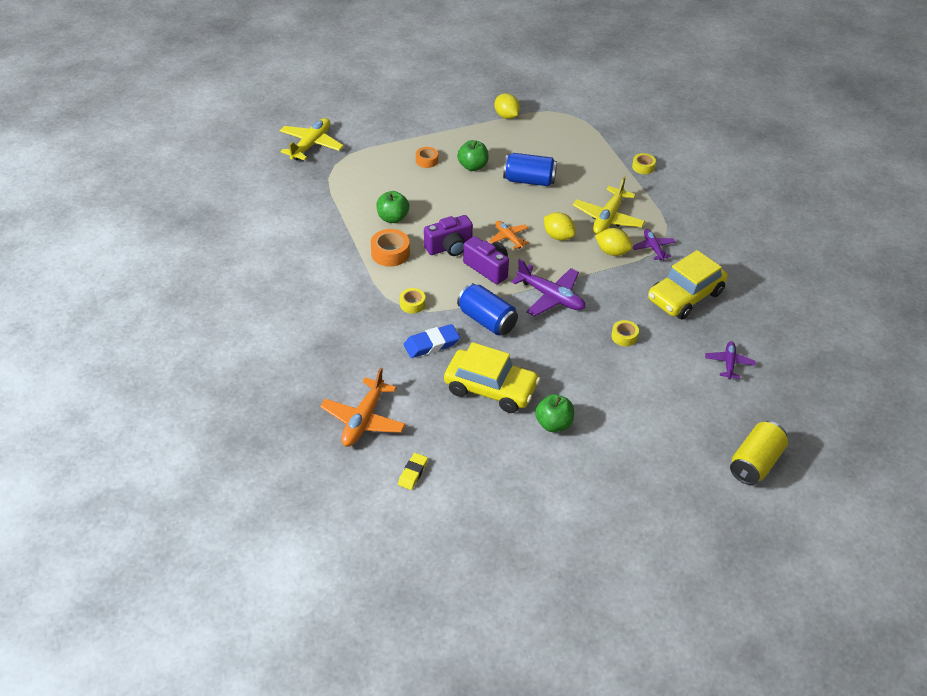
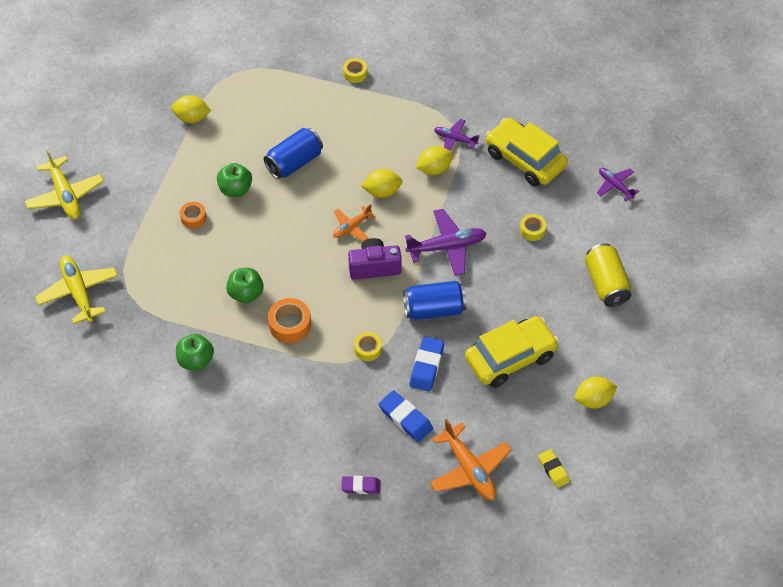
camera: 50 degrees left, 10 degrees up
purple camera [424,215,473,256] -> none
orange plane [489,221,529,250] -> orange plane turned 45 degrees counterclockwise [333,204,376,241]
green apple [535,394,574,432] -> green apple moved to [176,334,214,371]
yellow plane [573,176,645,234] -> yellow plane moved to [25,148,104,219]
yellow car [648,250,728,319] -> yellow car turned 135 degrees clockwise [486,118,568,187]
yellow can [730,421,788,485] -> yellow can moved to [585,243,631,307]
none -> purple eraser [341,476,380,494]
none -> blue eraser [379,390,433,442]
none -> yellow lemon [575,377,617,409]

